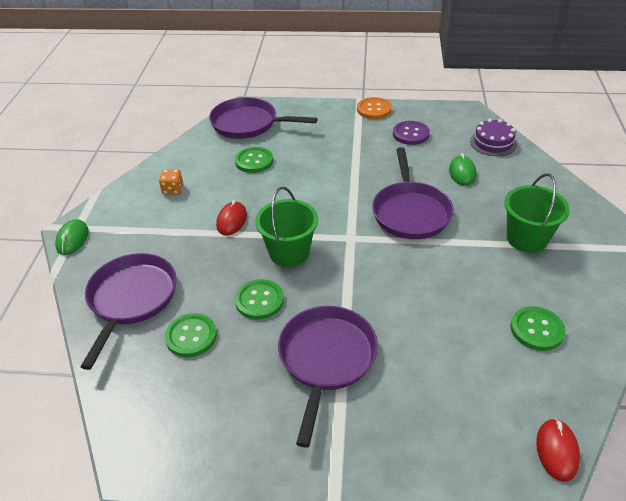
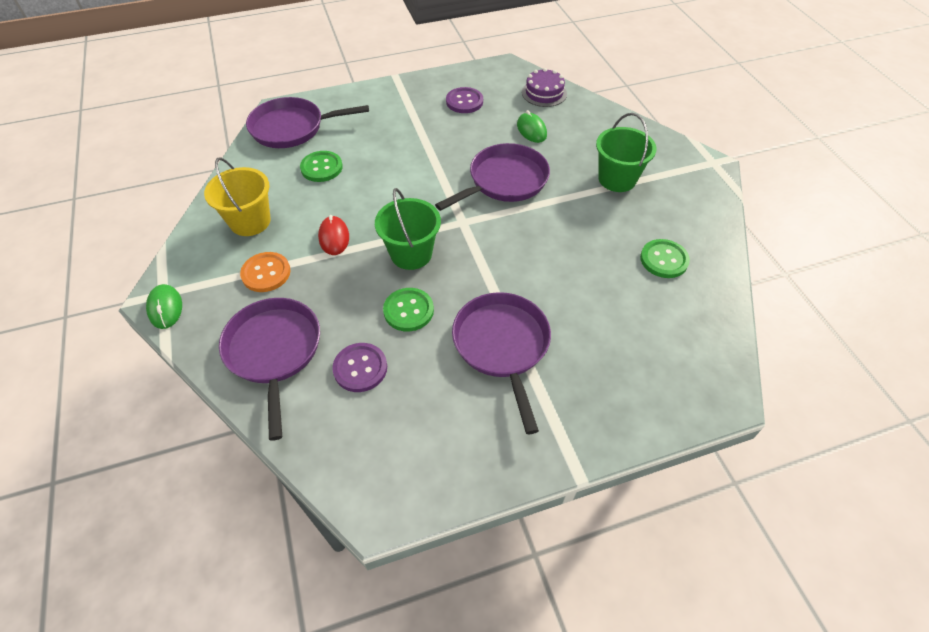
camera: 25 degrees left, 10 degrees up
orange dice [159,169,184,195] -> yellow bucket [204,157,271,236]
green button [165,313,217,357] -> purple button [332,343,387,392]
orange button [357,97,392,119] -> orange button moved to [240,252,291,292]
purple pan [372,147,454,239] -> purple pan turned 105 degrees counterclockwise [435,143,550,211]
red mouse [536,418,580,482] -> none

